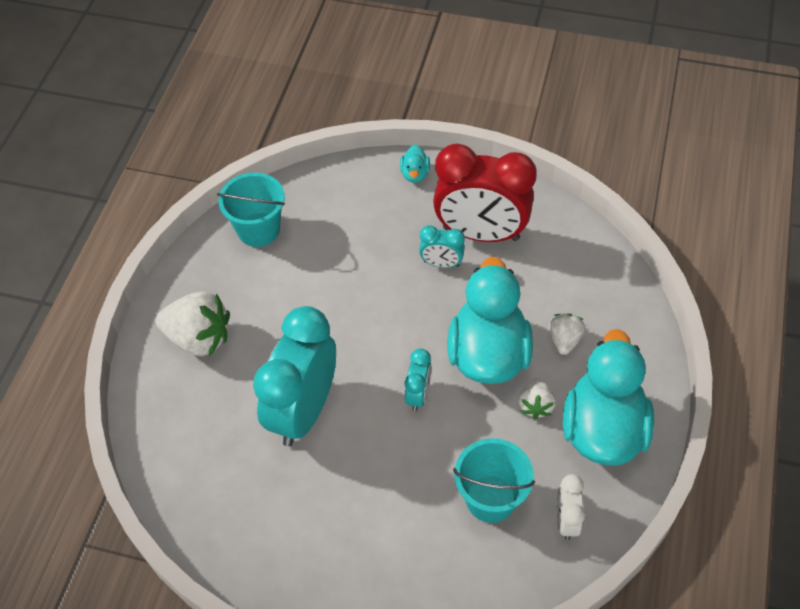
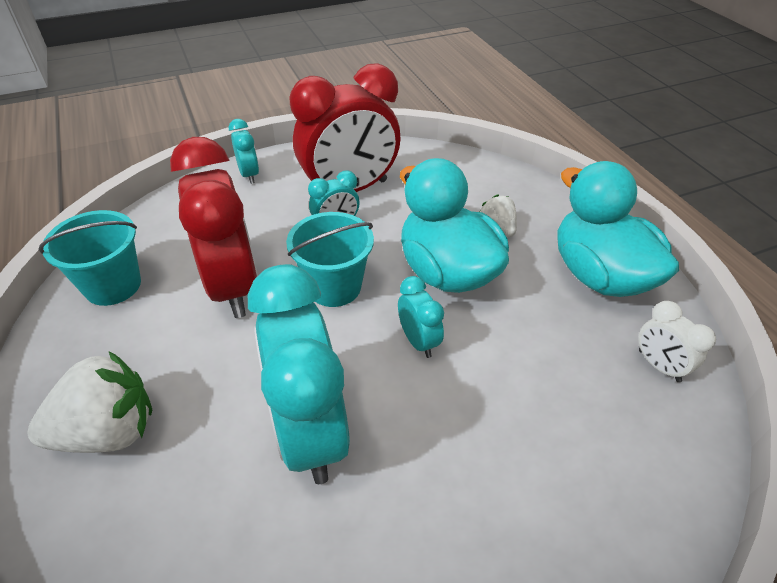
camera: 40 degrees left, 10 degrees down
turquoise duck [400,145,430,183] -> turquoise clock [229,119,259,184]
turquoise bucket [453,438,535,523] -> turquoise bucket moved to [286,212,374,307]
white strawberry [518,378,556,419] -> none
none -> red clock [170,137,258,318]

